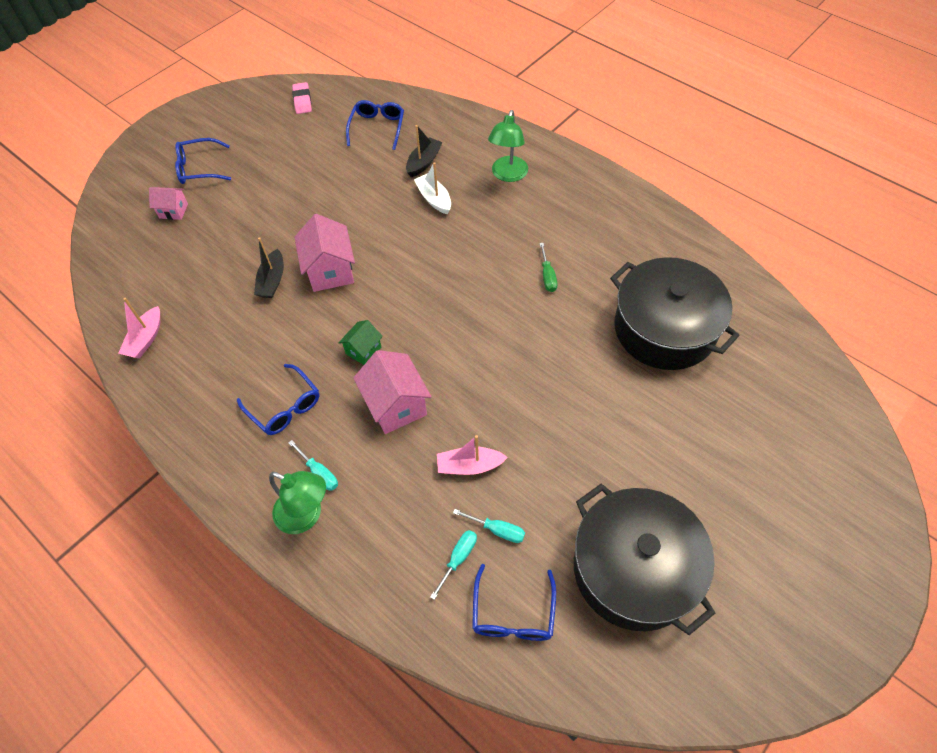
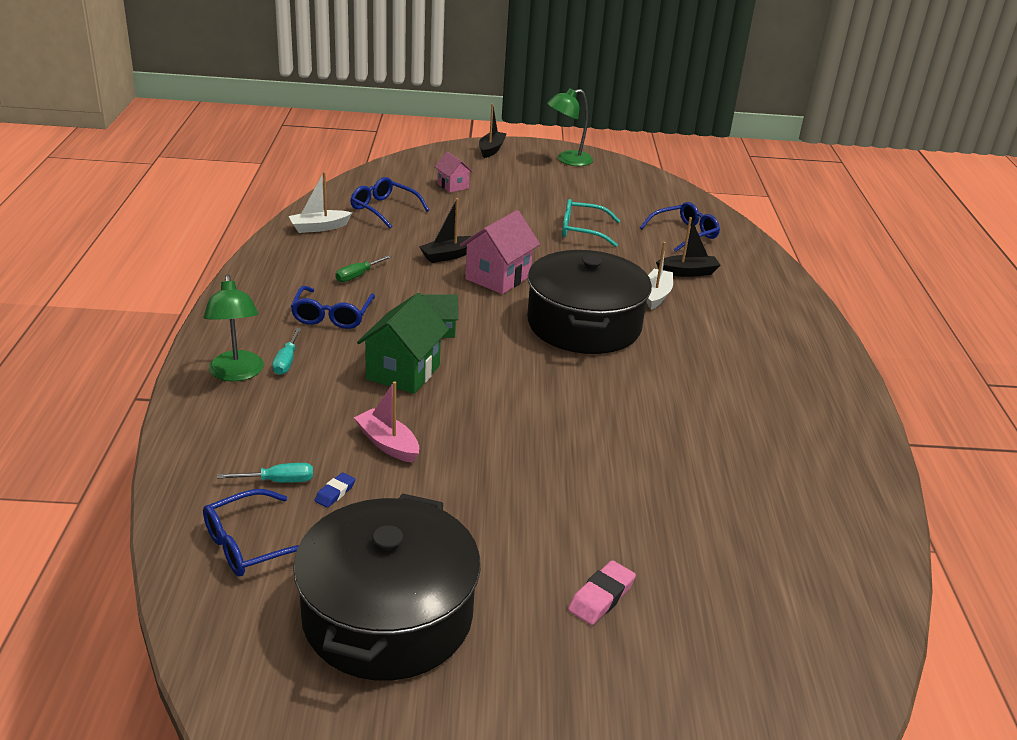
camera: 45 degrees right, 25 degrees down
pink boat [118,298,160,358] -> white boat [289,172,352,233]
blue glasses [175,138,231,184] -> blue glasses moved to [350,177,429,228]
pink eraser [292,82,312,114] -> pink eraser moved to [568,560,636,625]
pink house [353,350,432,434] -> green house [357,293,449,394]
turquoise screwdriver [453,509,525,543] -> blue eraser [315,472,355,508]
green lamp [488,110,528,182] -> green lamp moved to [547,88,593,166]
green screwdriver [540,243,558,292] -> green screwdriver moved to [336,255,392,282]
black pot [610,257,740,370] -> black pot moved to [527,250,652,354]
none -> black boat [479,104,507,158]
none -> turquoise glasses [562,199,620,247]

